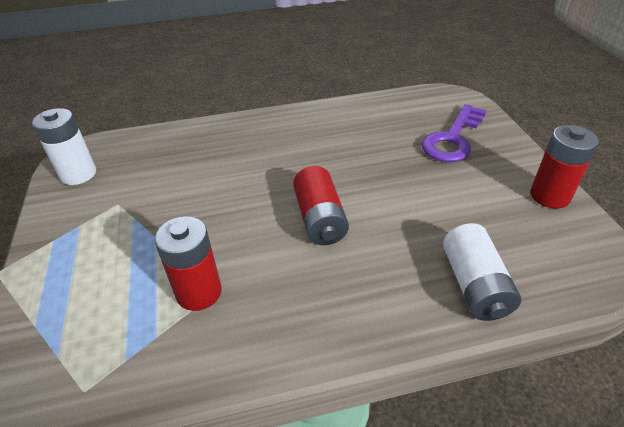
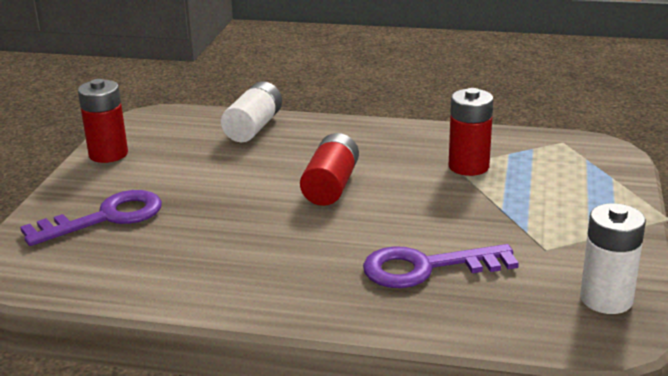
camera: 155 degrees left, 15 degrees down
none -> purple key [363,244,519,288]

